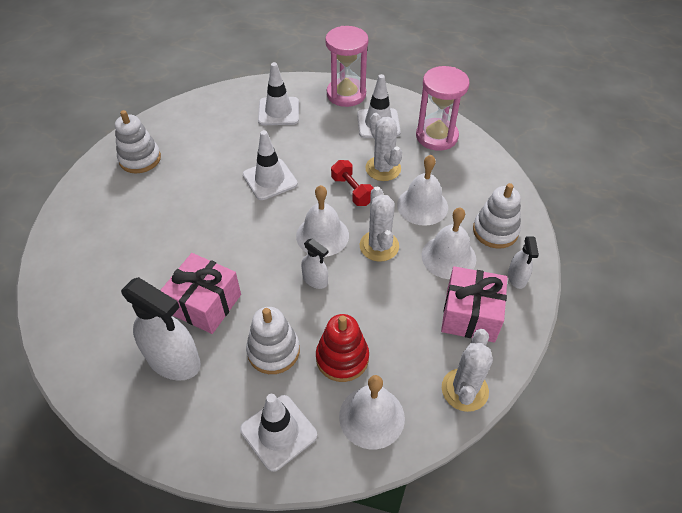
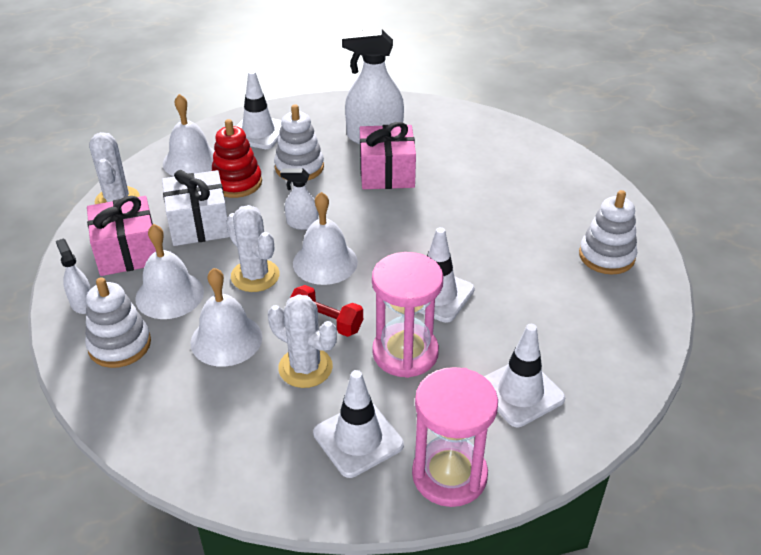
camera: 150 degrees right, 10 degrees down
pink hourglass [416,66,470,151] -> pink hourglass moved to [372,252,444,378]
none -> white gift [162,170,230,246]

